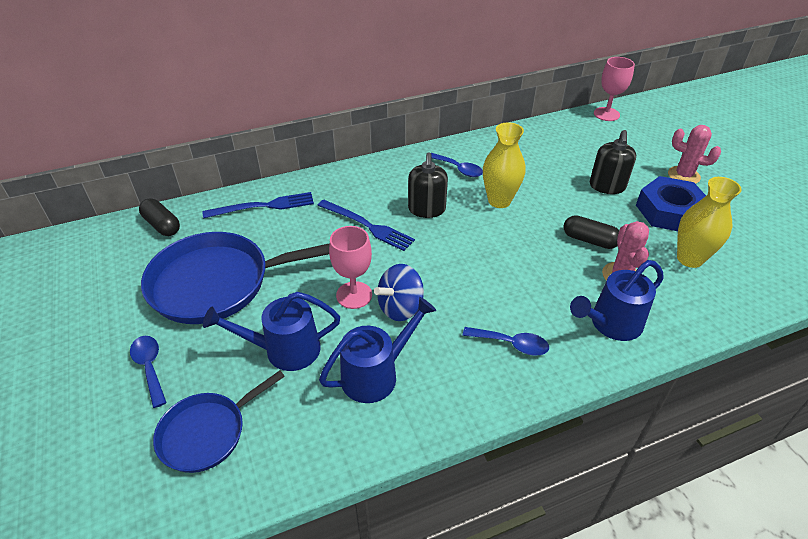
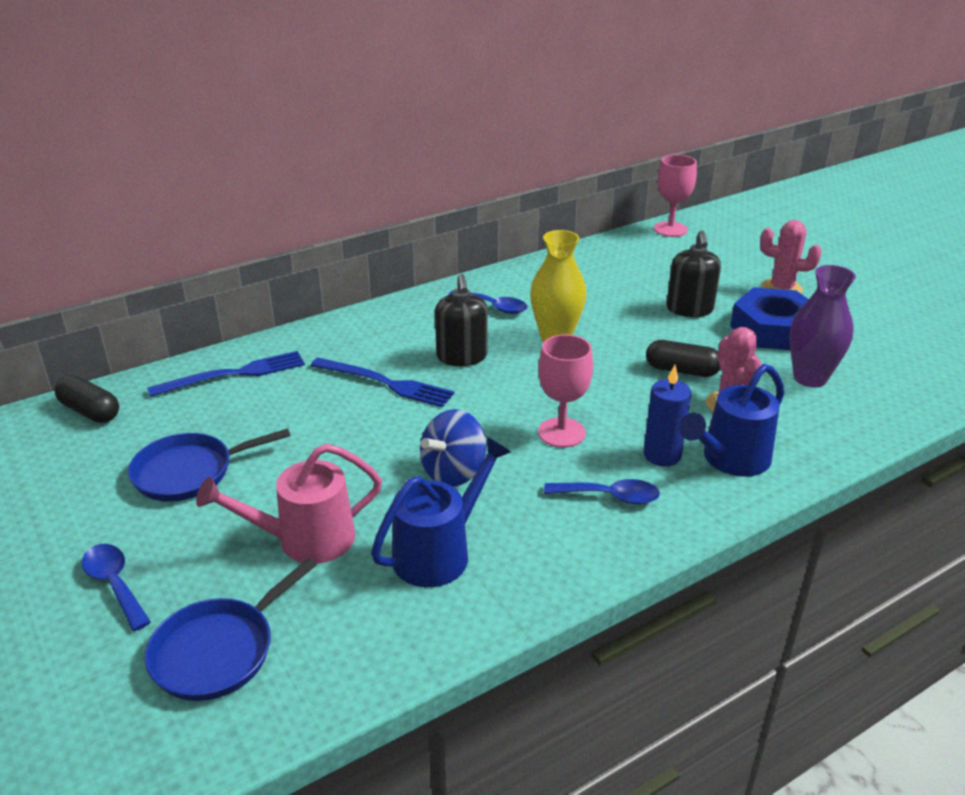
camera: 10 degrees left, 10 degrees down
blue pan [141,232,330,324] -> blue pan [128,428,291,502], size x0.58
blue watering can [203,292,340,371] -> pink watering can [196,444,382,564]
pink goblet [329,226,372,309] -> pink goblet moved to [538,335,593,448]
yellow vase [677,177,742,268] -> purple vase [789,265,856,387]
none -> blue candle [644,365,691,466]

